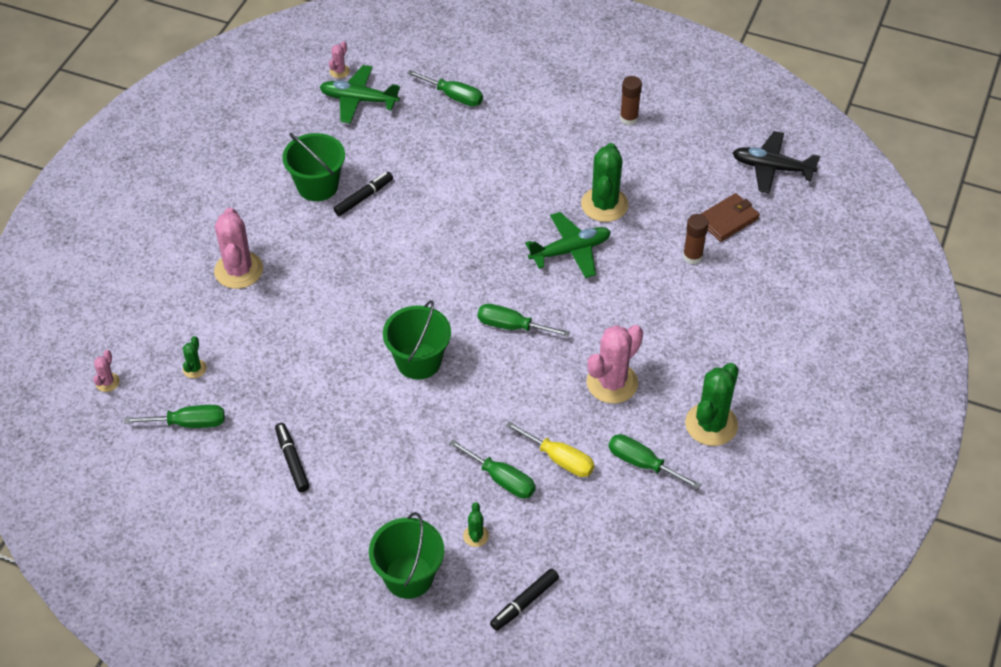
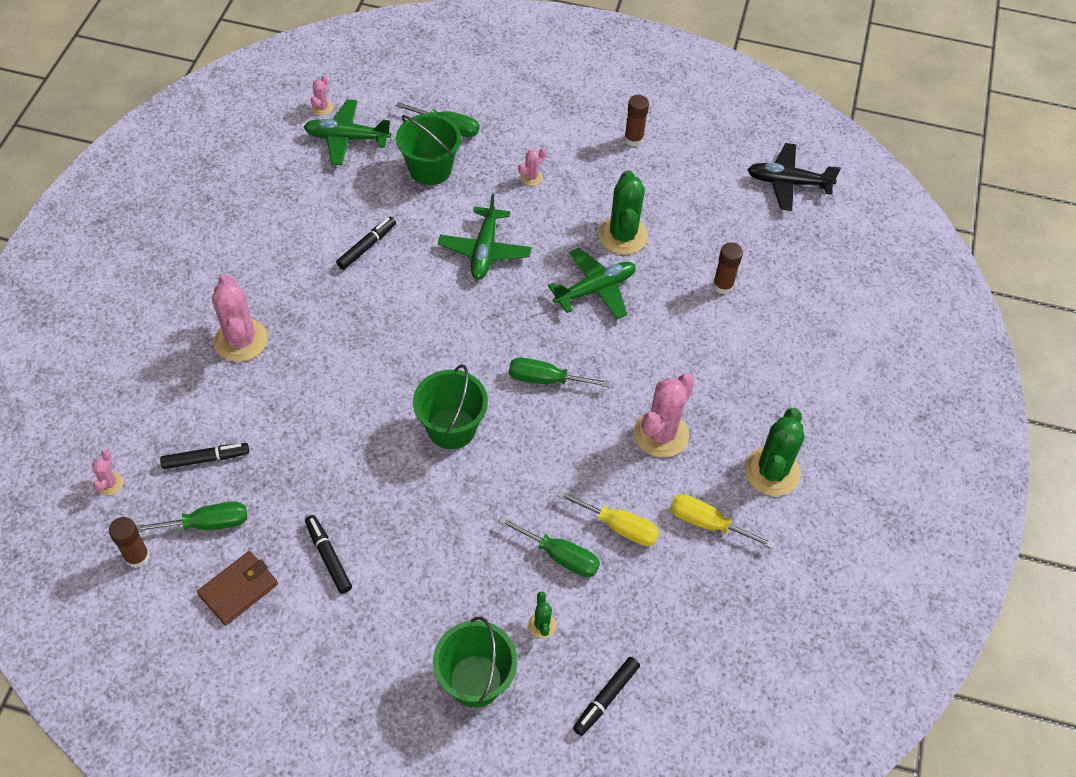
camera: 10 degrees left, 5 degrees up
green cactus [183,336,207,378] -> black marker [160,443,249,469]
green bucket [282,133,345,201] -> green bucket moved to [396,114,461,185]
green screwdriver [608,434,701,489] -> yellow screwdriver [670,494,775,549]
brown wallet [701,193,760,242] -> brown wallet moved to [197,551,278,625]
none -> brown glue stick [109,517,150,568]
none -> green plane [438,194,531,279]
none -> pink cactus [518,148,546,186]

